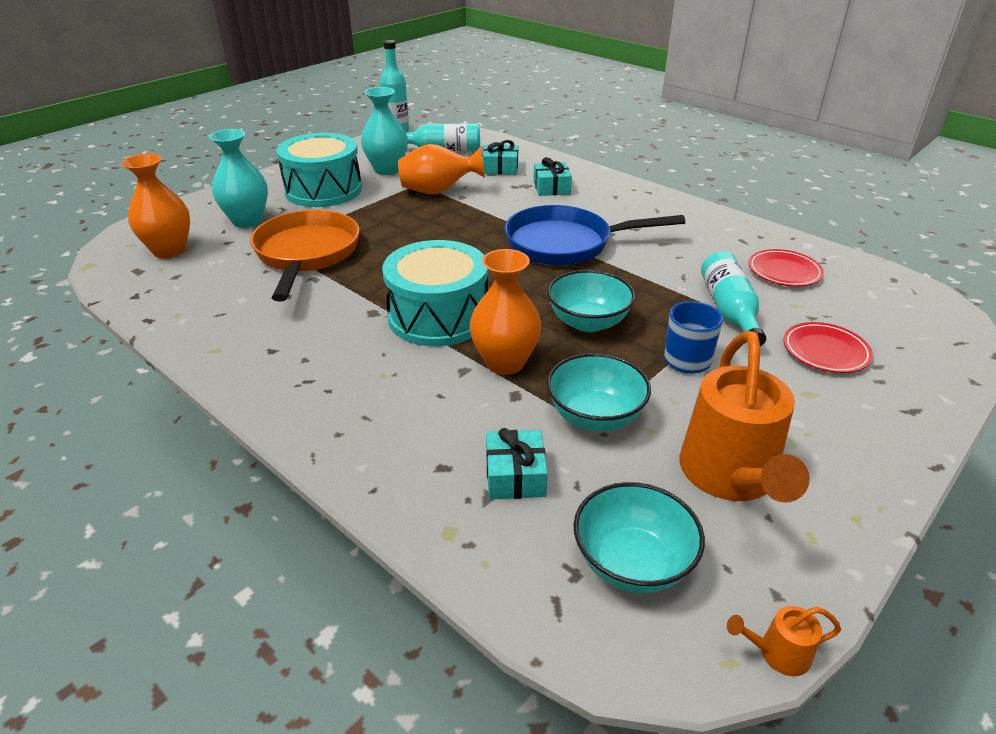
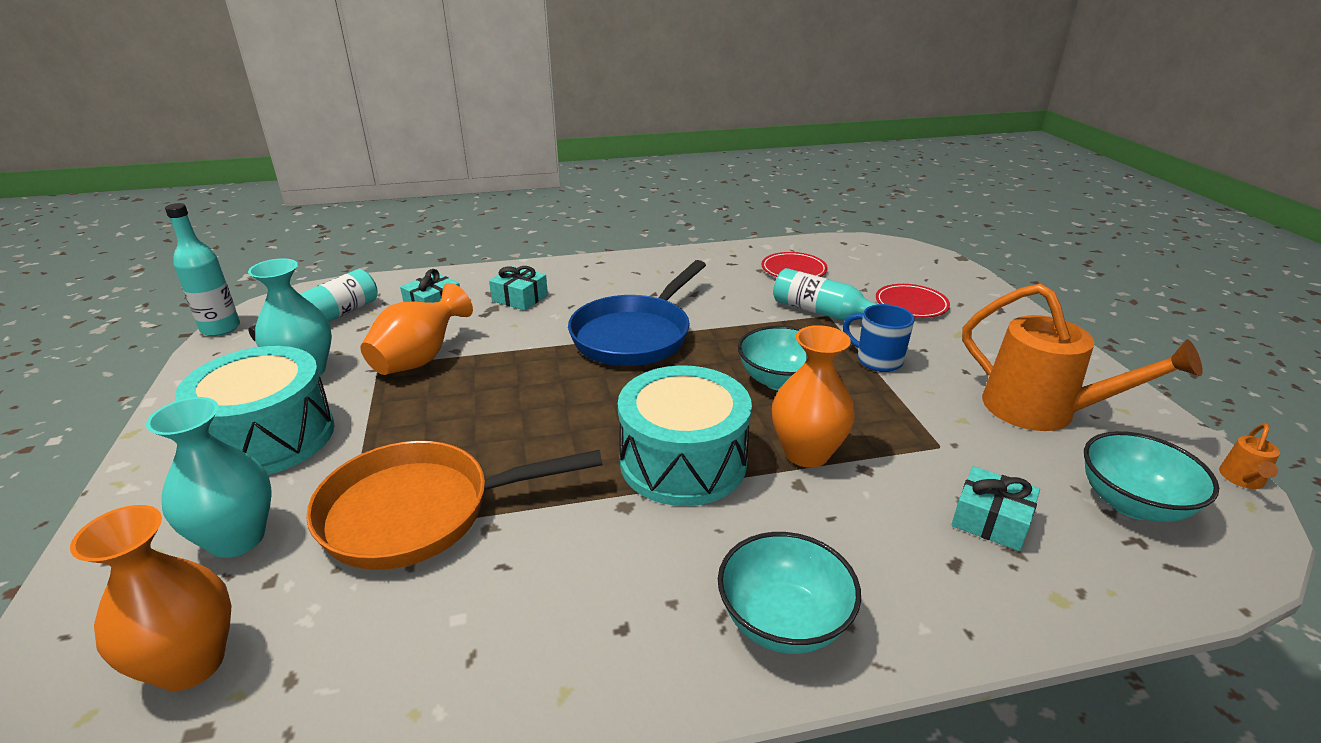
camera: 55 degrees left, 5 degrees down
orange pan [250,210,359,302] -> orange pan turned 45 degrees counterclockwise [306,441,603,570]
turquoise bowl [547,353,651,431] -> turquoise bowl moved to [718,532,861,654]

